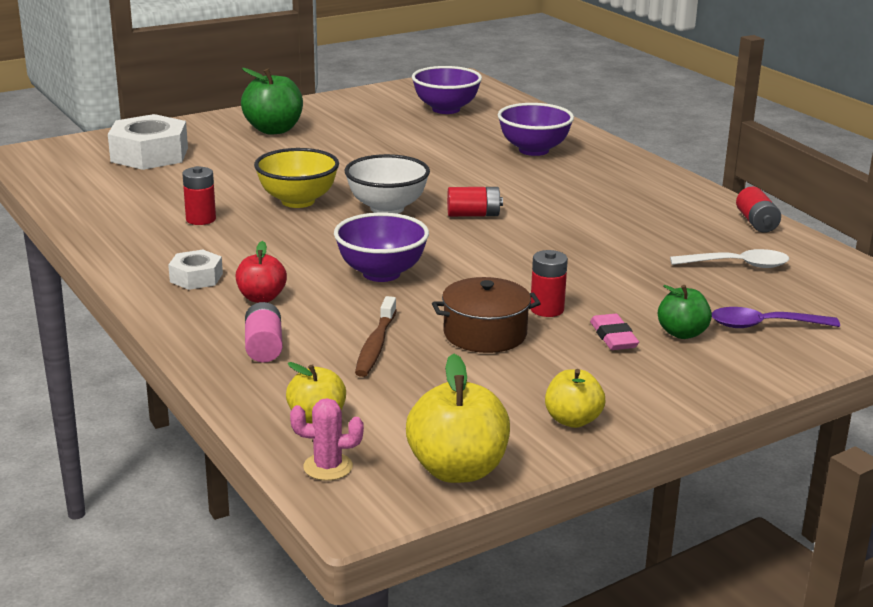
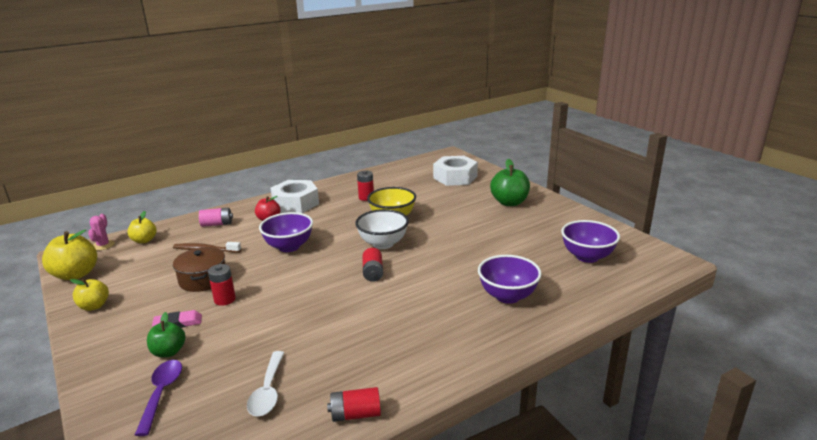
camera: 90 degrees right, 0 degrees up
white nut [168,250,223,290] -> white nut [270,180,319,213], size x1.86

